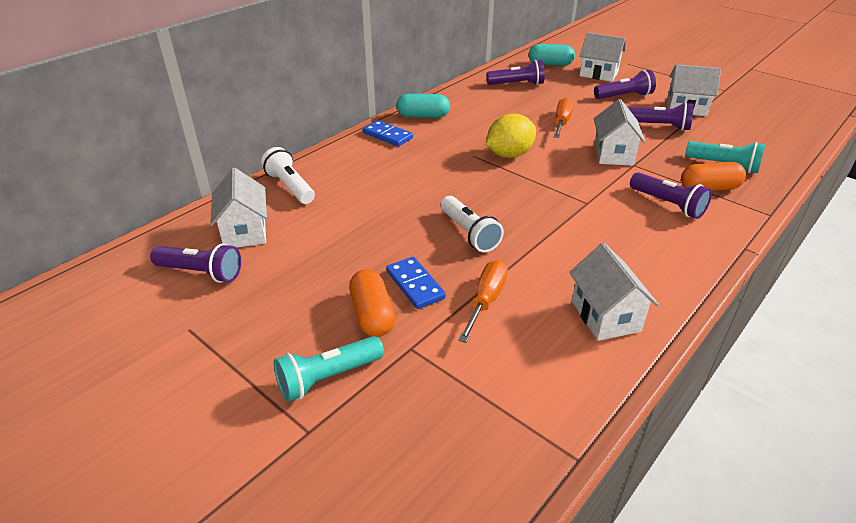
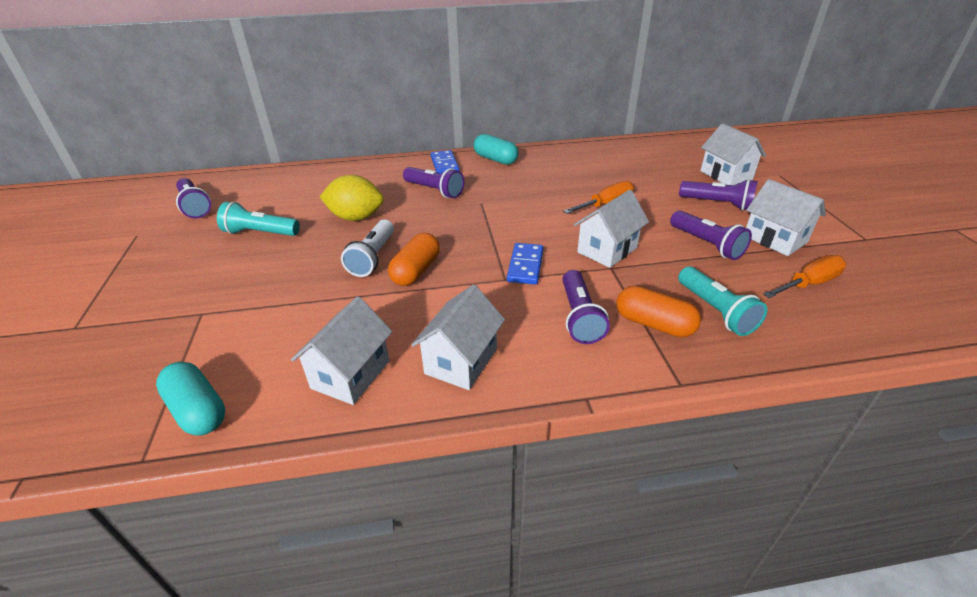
camera: 40 degrees right, 0 degrees up
white house [210,168,267,248] -> white house moved to [411,285,505,390]
white flashlight [261,147,315,204] -> none
turquoise flashlight [274,336,384,402] -> turquoise flashlight moved to [217,202,300,236]
orange capsule [349,269,395,337] -> orange capsule moved to [388,233,440,286]
blue domino [386,257,446,309] -> blue domino moved to [507,243,543,285]
orange screwdriver [458,260,508,343] -> orange screwdriver moved to [763,255,846,298]
yellow lemon [486,114,536,158] -> yellow lemon moved to [320,175,384,221]
purple flashlight [487,60,545,85] -> purple flashlight moved to [403,167,464,198]
turquoise capsule [529,44,575,66] -> turquoise capsule moved to [156,362,225,435]

